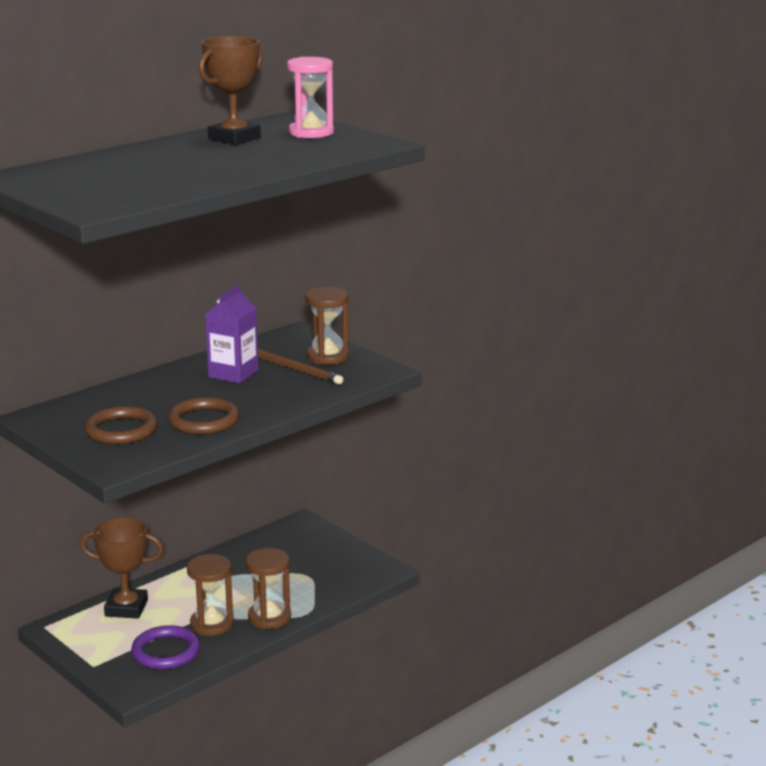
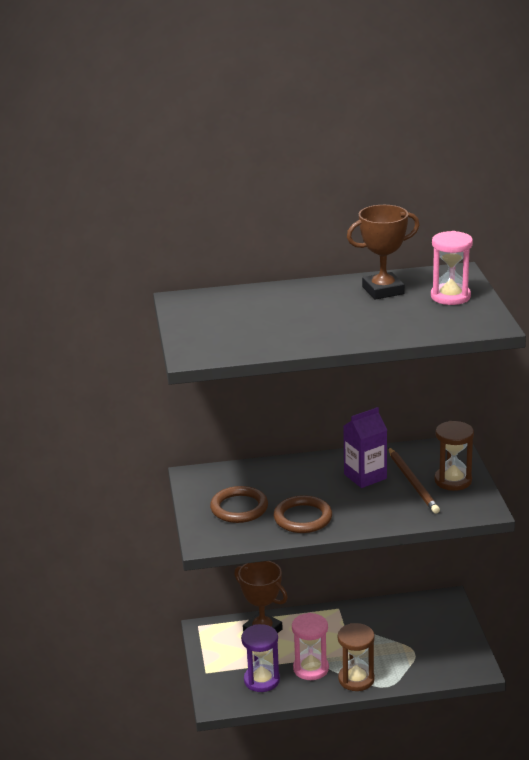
camera: 35 degrees right, 5 degrees up
purple ring [131,625,200,669] -> purple hourglass [241,624,280,692]
brown hourglass [187,554,234,636] -> pink hourglass [292,613,329,680]

